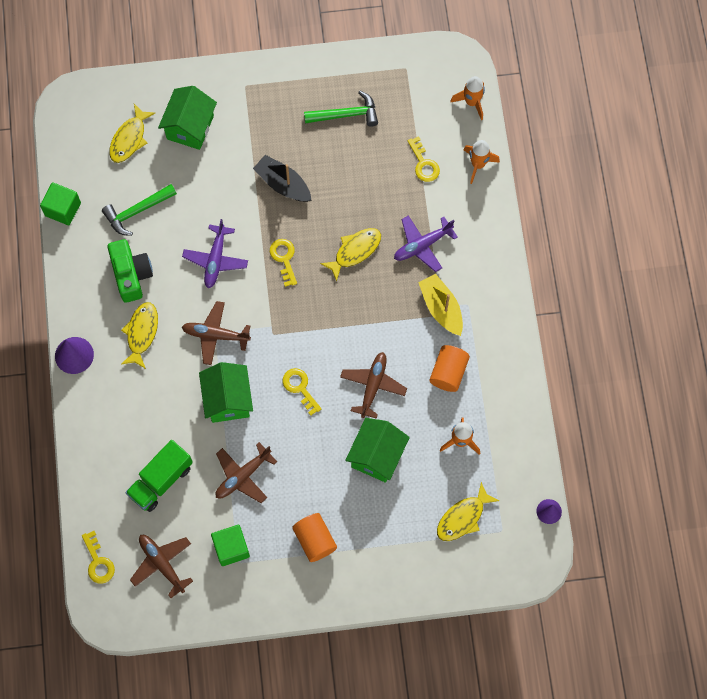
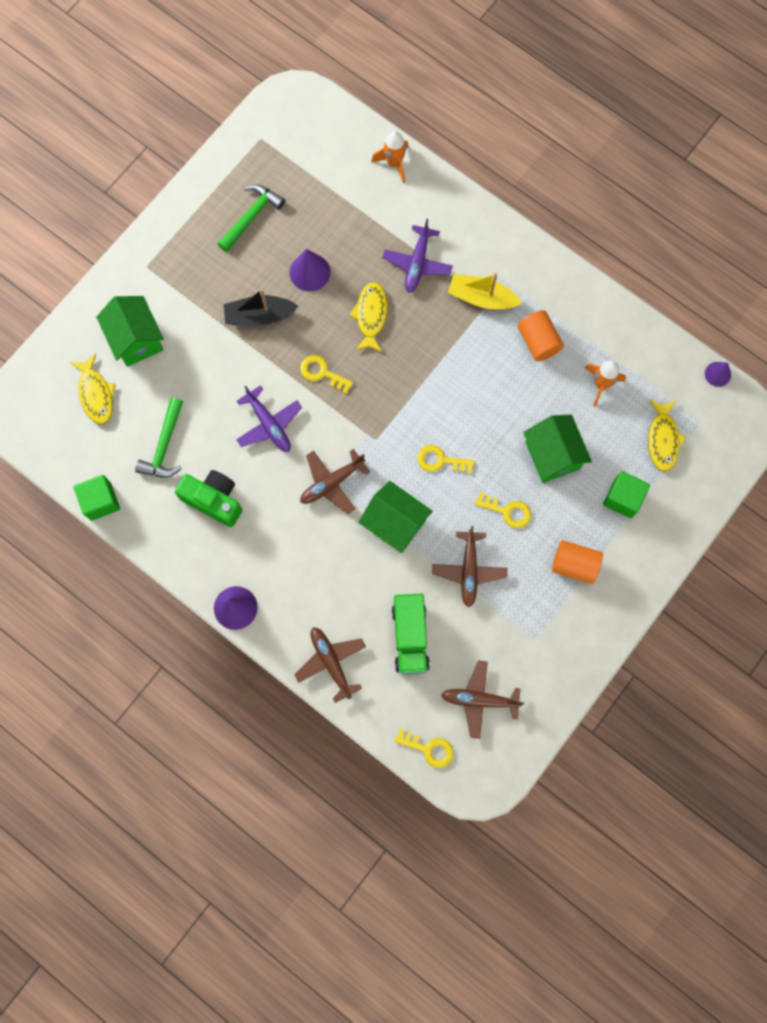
camera: 45 degrees left, 5 degrees up
yellow fish [121,302,158,369] -> none
green cube [211,525,250,566] -> green cube moved to [603,471,650,518]
brown plane [340,352,407,419] -> brown plane moved to [294,627,366,703]
yellow key [408,136,440,182] -> yellow key moved to [475,492,531,528]
orange rocket [450,76,485,120] -> none
none -> purple cone [290,249,330,291]

